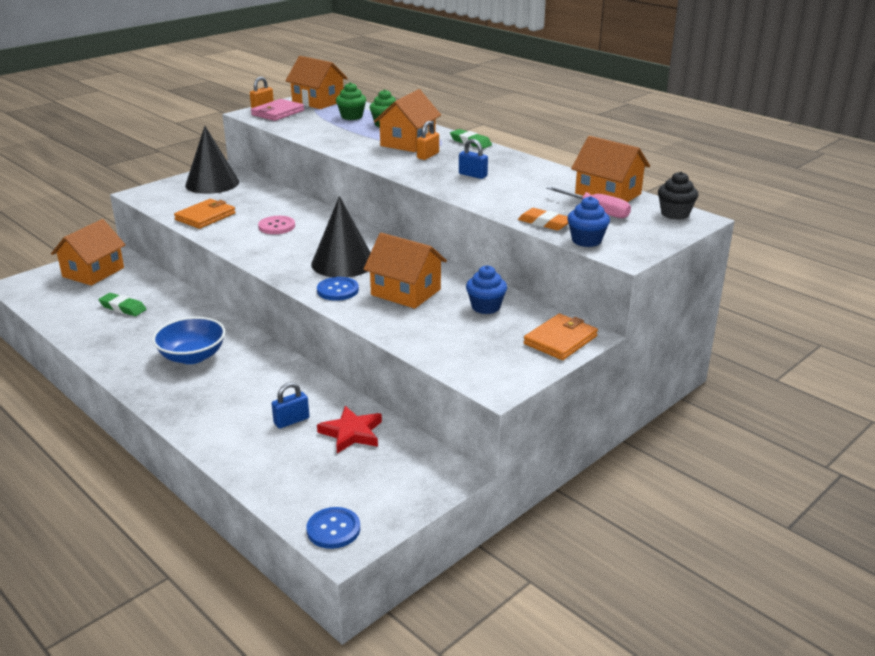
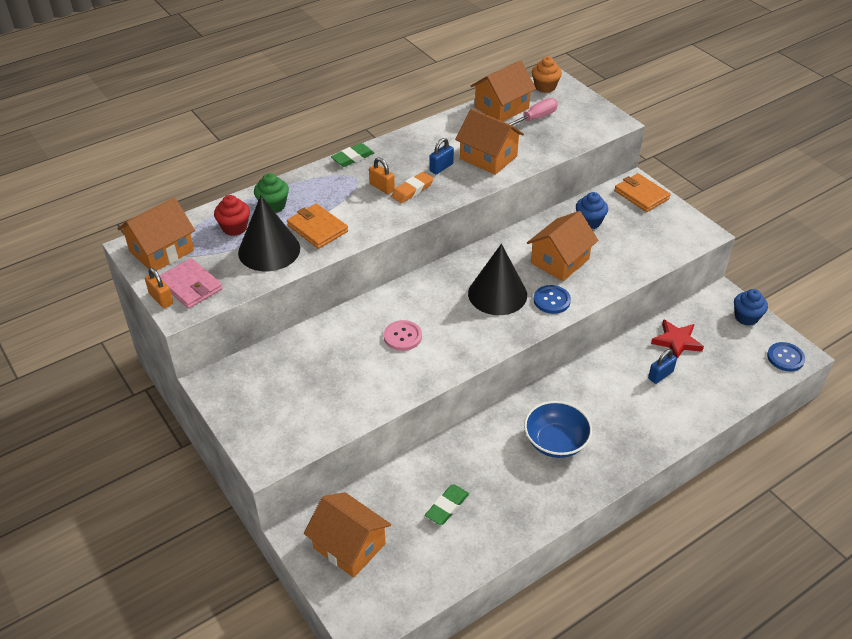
camera: 80 degrees left, 15 degrees up
orange wallet [174,199,236,229] -> orange wallet moved to [287,203,348,249]
black cone [185,126,239,194] -> black cone moved to [238,196,300,271]
blue padlock [272,382,309,428] -> blue padlock turned 75 degrees clockwise [648,349,677,384]
green cupcake [336,82,366,120] -> red cupcake [214,195,250,236]
orange house [374,89,441,152] -> orange house moved to [455,109,524,175]
orange eraser [518,208,569,230] -> orange eraser moved to [391,172,433,203]
blue cupcake [567,196,610,247] -> blue cupcake moved to [734,289,768,326]
black cupcake [658,171,698,220] -> orange cupcake [532,57,562,93]

